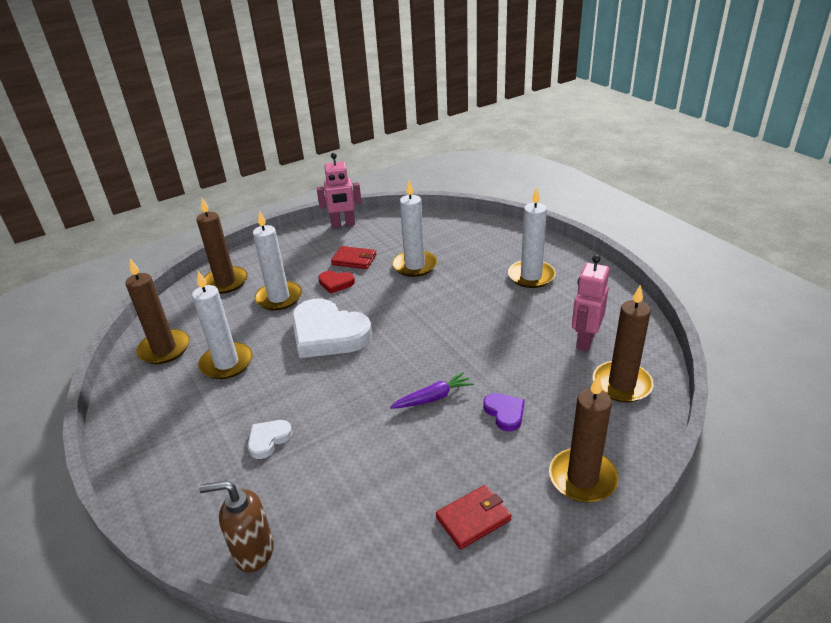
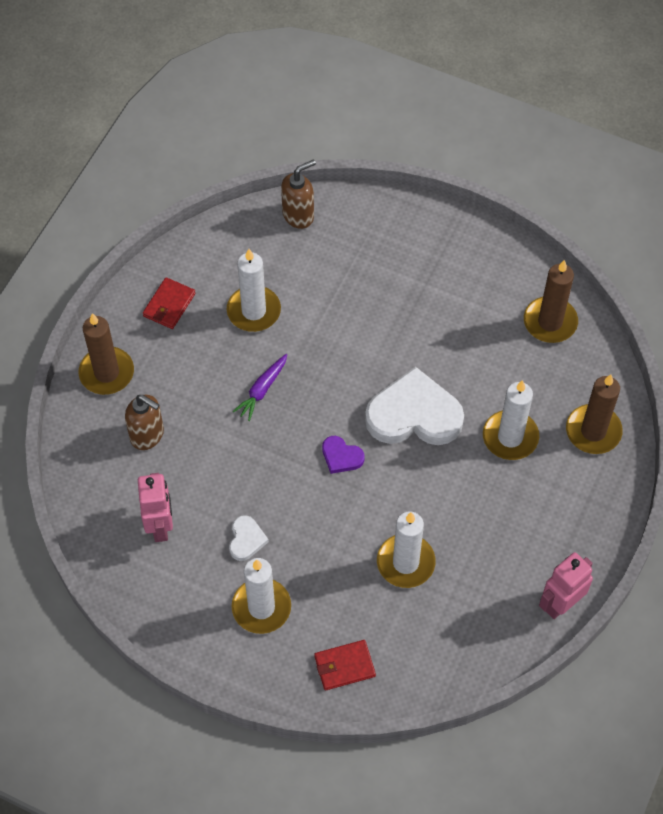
camera: 145 degrees right, 25 degrees up
white candle [192,271,253,379] -> white candle moved to [227,249,281,332]
white heart [248,420,292,459] -> white heart moved to [229,515,269,561]
red heart [318,271,355,294] -> none
red wallet [331,246,377,269] -> red wallet moved to [314,640,376,690]
purple heart [483,393,525,431] -> purple heart moved to [322,436,365,474]
brown candle [593,285,654,402] -> none
none -> brown soap dispenser [125,395,164,450]

